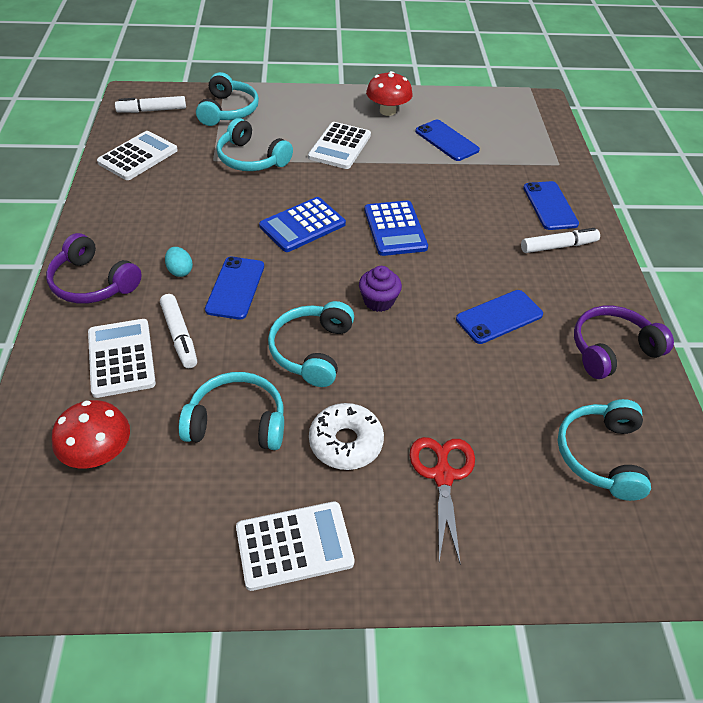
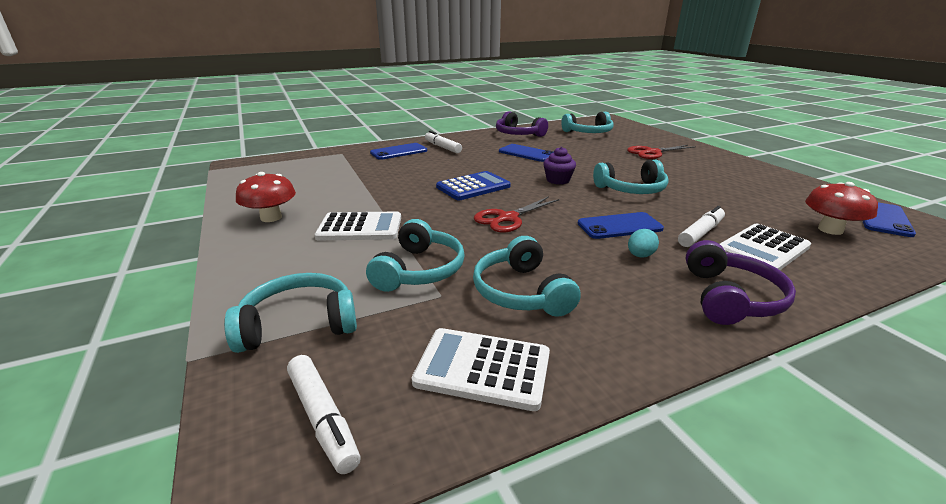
camera: 110 degrees left, 20 degrees down
turquoise headphones [179,372,284,450] -> turquoise headphones moved to [473,236,581,317]
white calculator [236,501,355,591] -> none
blue calculator [259,197,346,252] -> red scissors [474,196,560,233]
white donut [309,403,384,470] -> none
blue phone [415,120,480,161] -> blue phone moved to [863,202,916,237]

